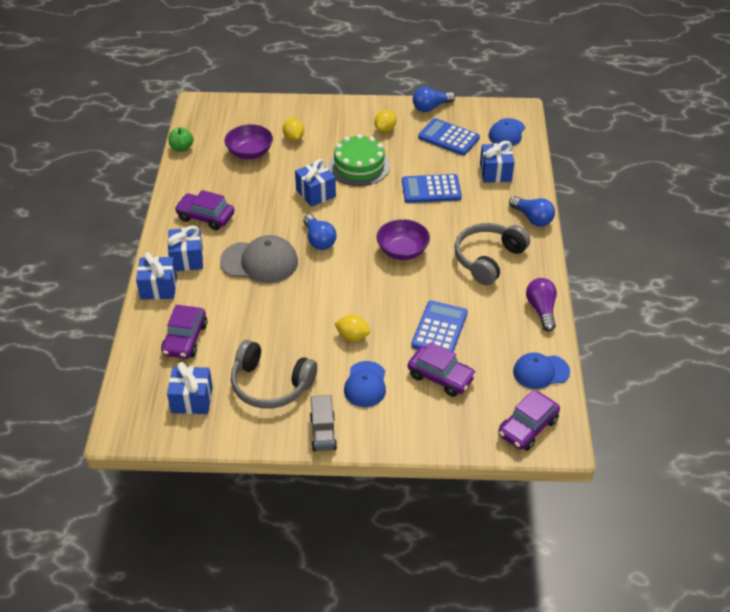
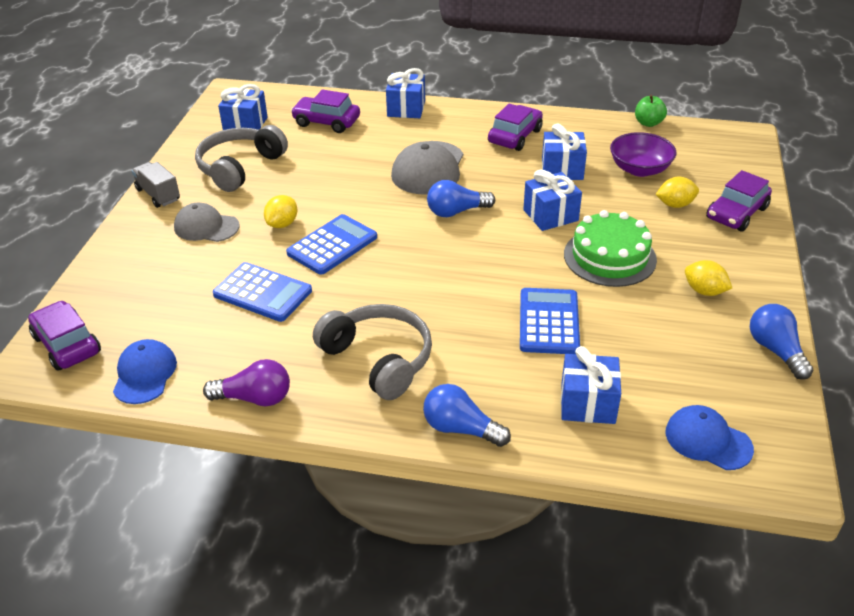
camera: 100 degrees right, 5 degrees down
blue gift [167,226,203,271] -> blue gift moved to [542,123,587,180]
grey truck [310,395,337,452] -> grey truck turned 45 degrees clockwise [132,162,180,208]
blue cap [344,361,386,407] -> grey cap [174,203,240,242]
purple bowl [376,219,430,260] -> none
purple car [408,342,477,397] -> purple car moved to [706,170,772,231]
blue calculator [418,118,480,155] -> blue calculator moved to [286,214,377,275]
blue light bulb [509,196,555,226] -> blue light bulb turned 60 degrees clockwise [423,384,511,447]

